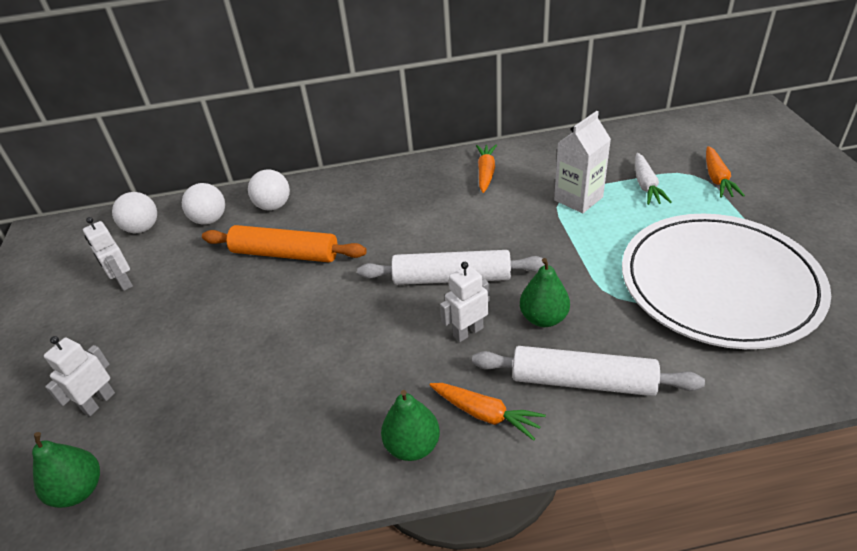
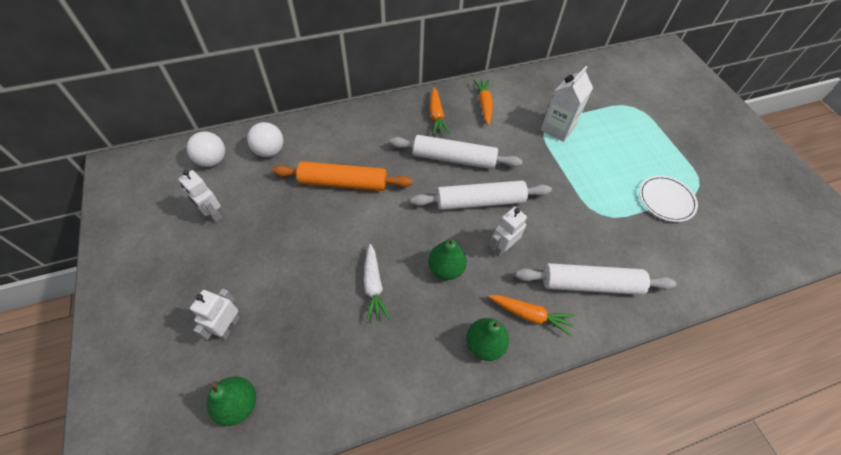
camera: 15 degrees left, 15 degrees up
white ball [248,169,290,211] -> none
green pear [520,258,570,327] -> green pear moved to [428,237,467,280]
white plate [622,214,831,349] -> white plate [639,175,698,222], size x0.42
white carrot [635,153,671,205] -> white carrot moved to [364,244,390,322]
orange carrot [706,146,745,198] -> orange carrot moved to [429,88,450,135]
none -> white rolling pin [389,135,523,169]

